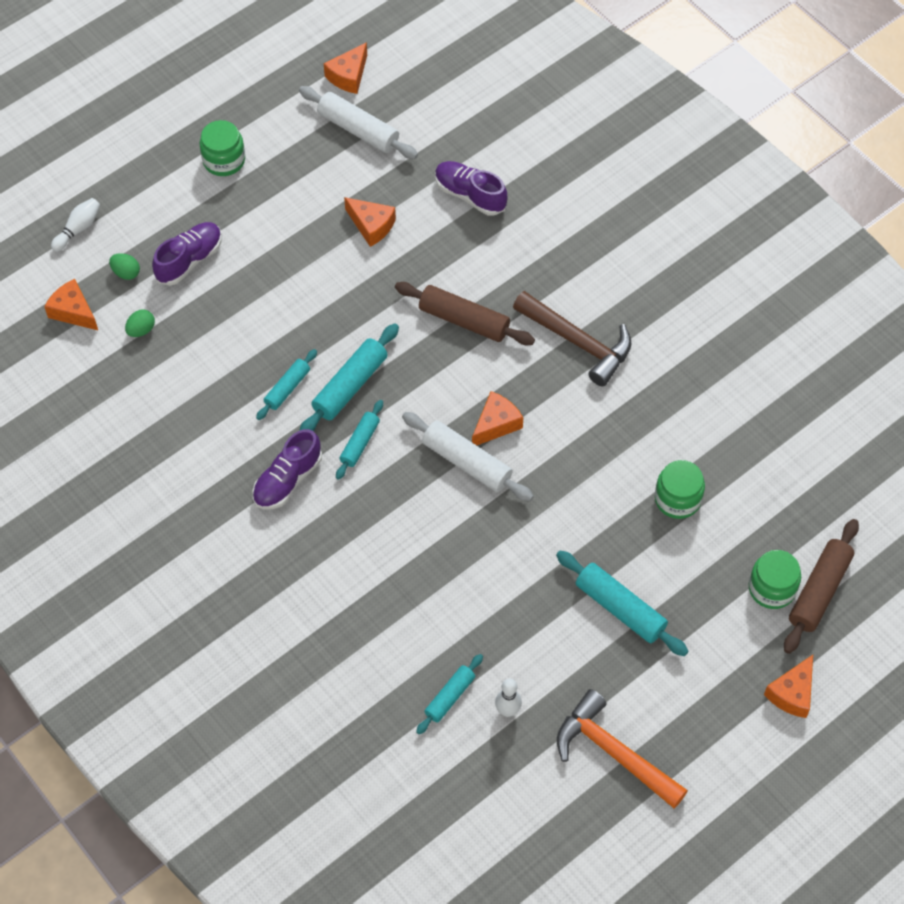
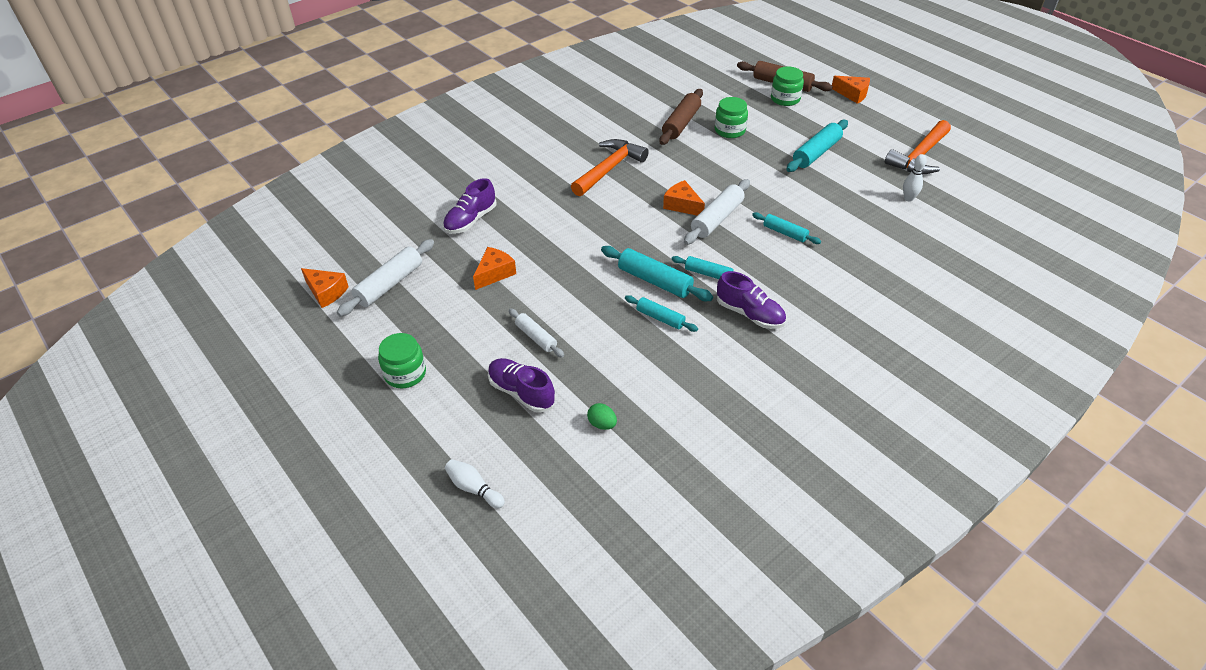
camera: 90 degrees left, 15 degrees down
orange cheese [44,279,98,330] -> none
green egg [109,253,140,280] -> none
brown rolling pin [395,282,535,345] -> brown rolling pin moved to [659,89,703,145]
turquoise rolling pin [416,654,483,734] -> turquoise rolling pin moved to [752,212,821,244]
brown hammer [513,291,631,387] -> orange hammer [571,139,649,196]
none -> white rolling pin [509,309,564,358]

